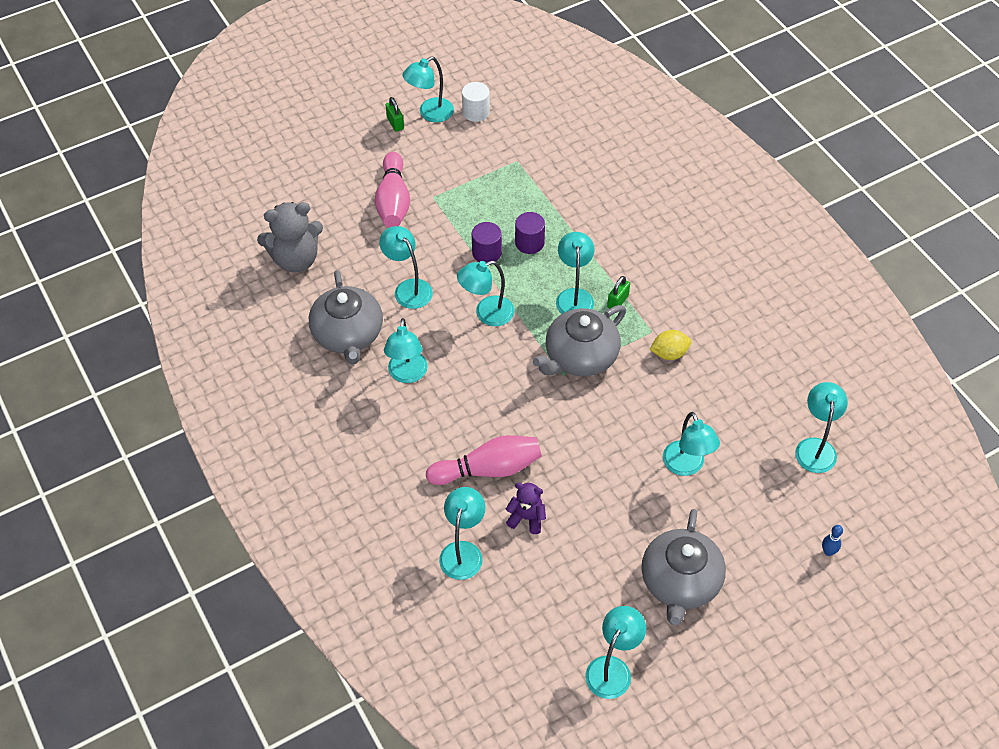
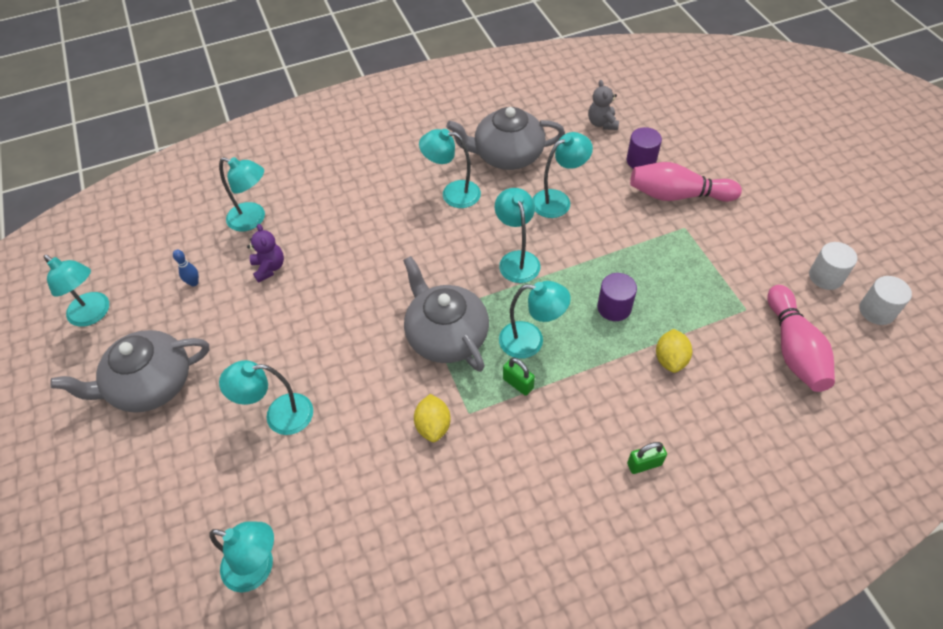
camera: 100 degrees right, 0 degrees up
grey teddy bear [257,202,323,272] -> grey teddy bear [588,80,619,130], size x0.55
green padlock [386,97,404,132] -> green padlock moved to [627,442,667,474]
turquoise lamp [402,56,454,122] -> none
pink bowling pin [426,435,542,485] -> pink bowling pin moved to [767,285,835,392]
purple cylinder [472,222,502,263] -> purple cylinder moved to [627,127,662,168]
purple teddy bear [506,483,546,534] -> purple teddy bear turned 45 degrees counterclockwise [247,224,284,283]
grey teapot [642,509,726,625] -> grey teapot turned 45 degrees counterclockwise [50,330,209,413]
blue bowling pin [822,525,843,556] -> blue bowling pin moved to [173,250,199,287]
none -> yellow lemon [656,329,692,373]
none -> white cylinder [859,276,912,325]

